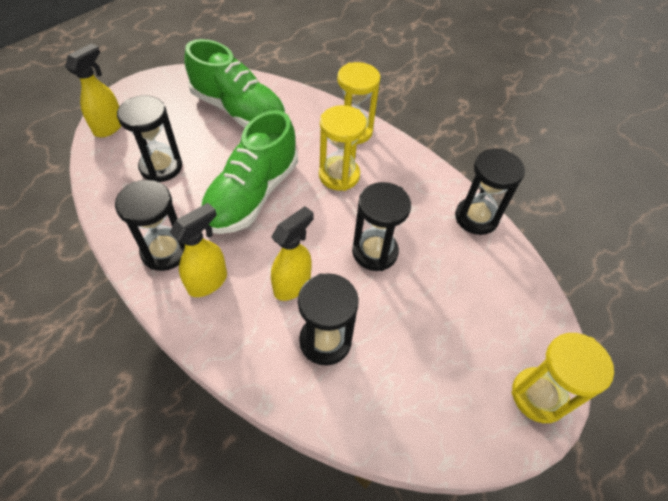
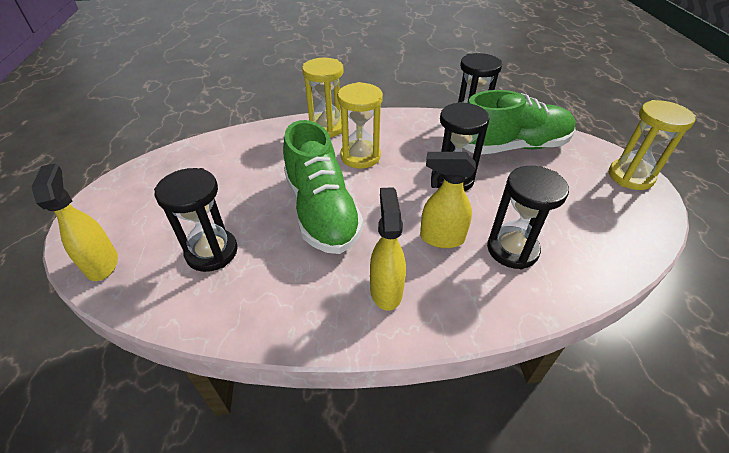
camera: 45 degrees left, 10 degrees down
black hourglass [115,180,185,271] -> none
green shoe [184,39,285,127] -> green shoe moved to [463,90,576,154]
yellow spray bottle [271,206,314,301] -> yellow spray bottle turned 75 degrees counterclockwise [420,152,476,248]

